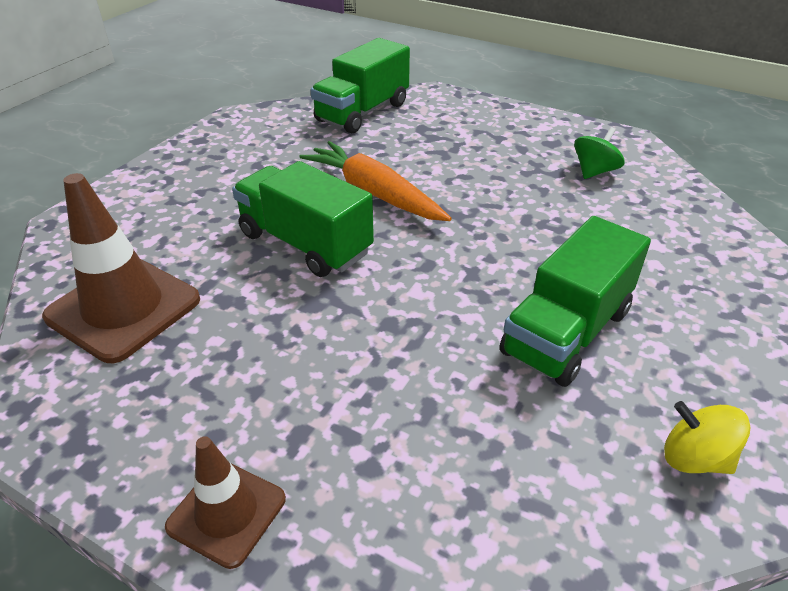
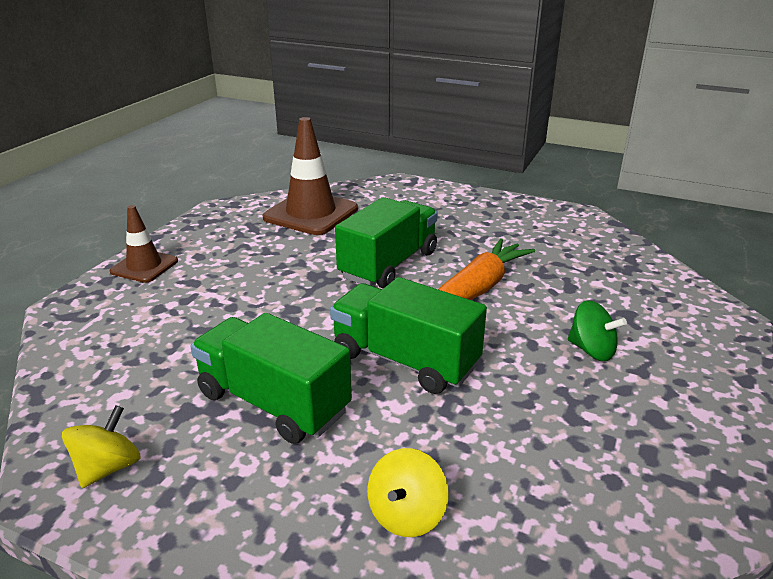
camera: 85 degrees right, 10 degrees down
green truck [311,38,410,133] -> green truck moved to [330,277,487,394]
green spinning top [574,127,624,179] -> green spinning top moved to [568,300,627,361]
none -> yellow spinning top [368,448,449,537]

